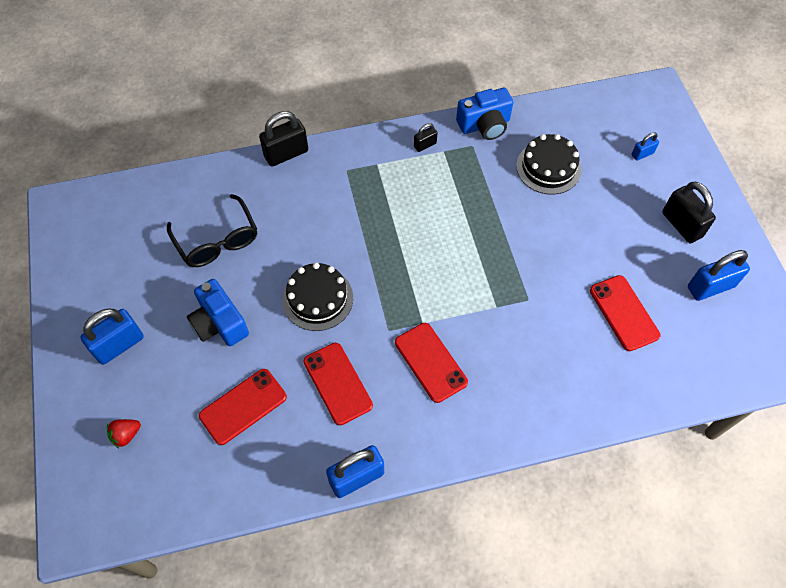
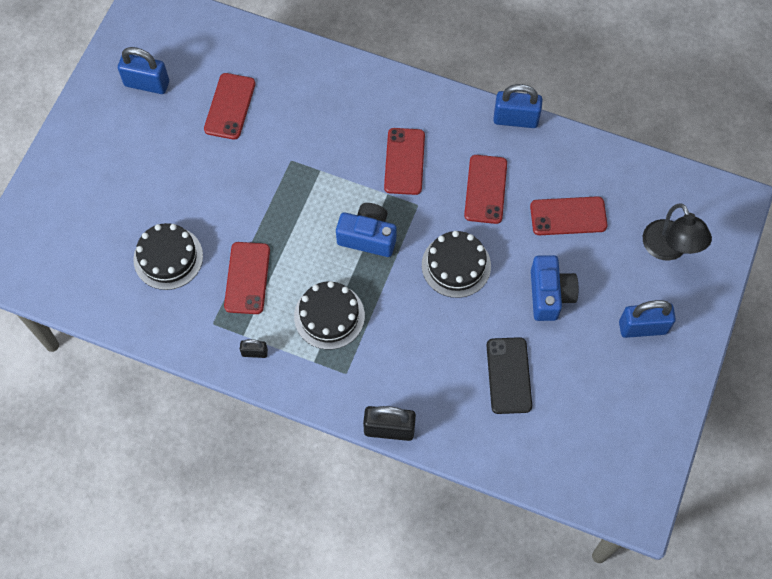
camera: 145 degrees left, 5 degrees up
red strawberry [107,419,141,448] -> black lamp [643,203,712,261]
black glasses [167,194,257,267] -> black phone [487,337,532,414]
blue camera [456,88,513,140] -> blue camera moved to [336,203,397,257]
blue padlock [632,132,659,161] -> none
black padlock [662,182,716,243] -> none
none -> red phone [224,242,270,314]
none -> black cake [294,281,365,350]

